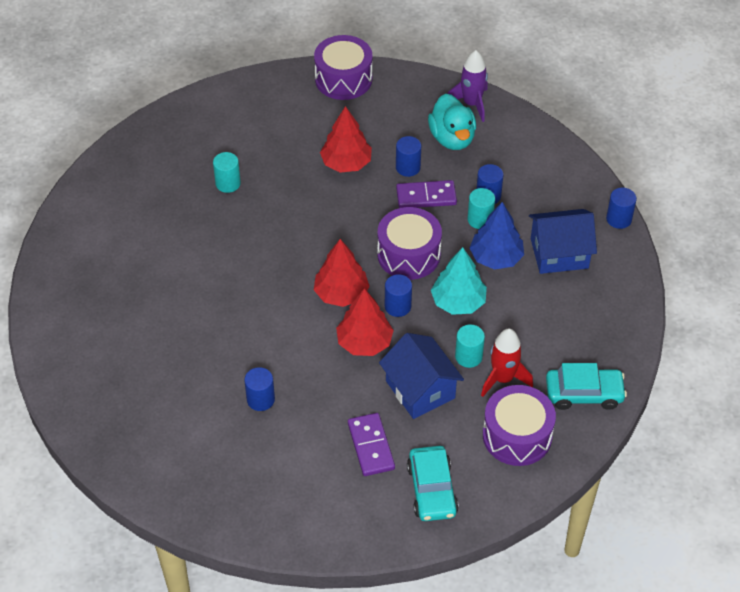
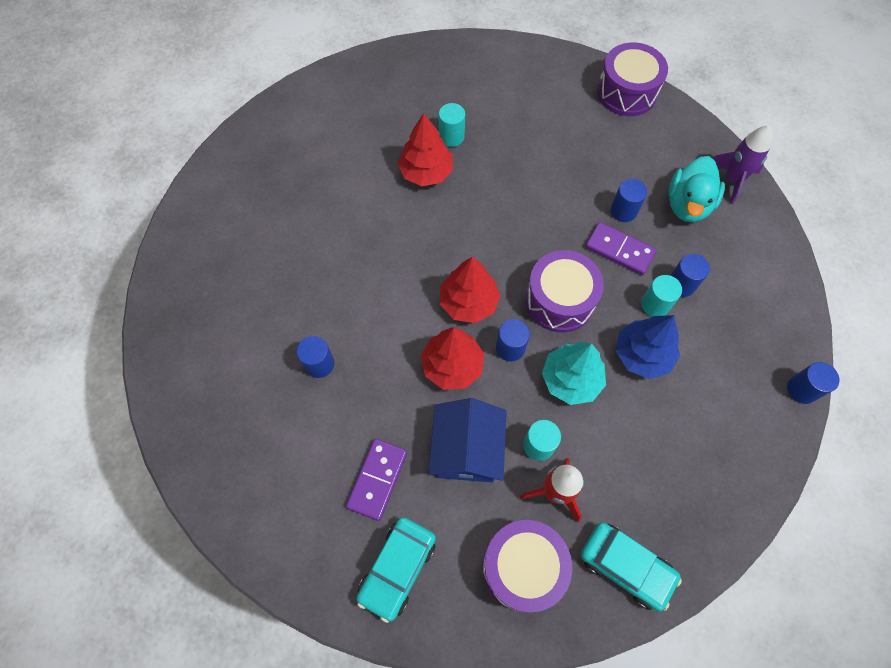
camera: 35 degrees right, 15 degrees up
red tree [320,106,372,173] -> red tree moved to [398,113,453,186]
blue house [529,209,597,274] -> none

